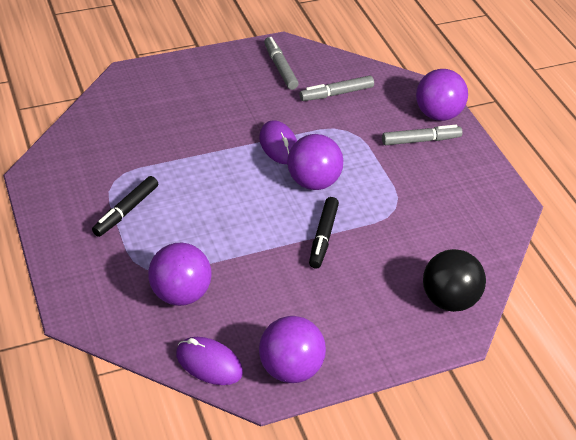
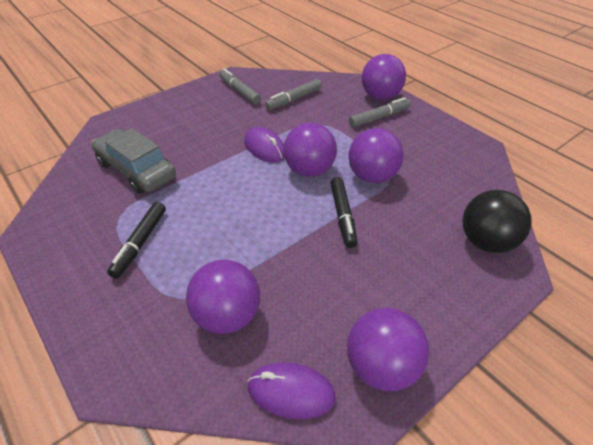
camera: 15 degrees left, 0 degrees up
none -> grey car [92,128,176,194]
none -> purple ball [348,128,404,183]

